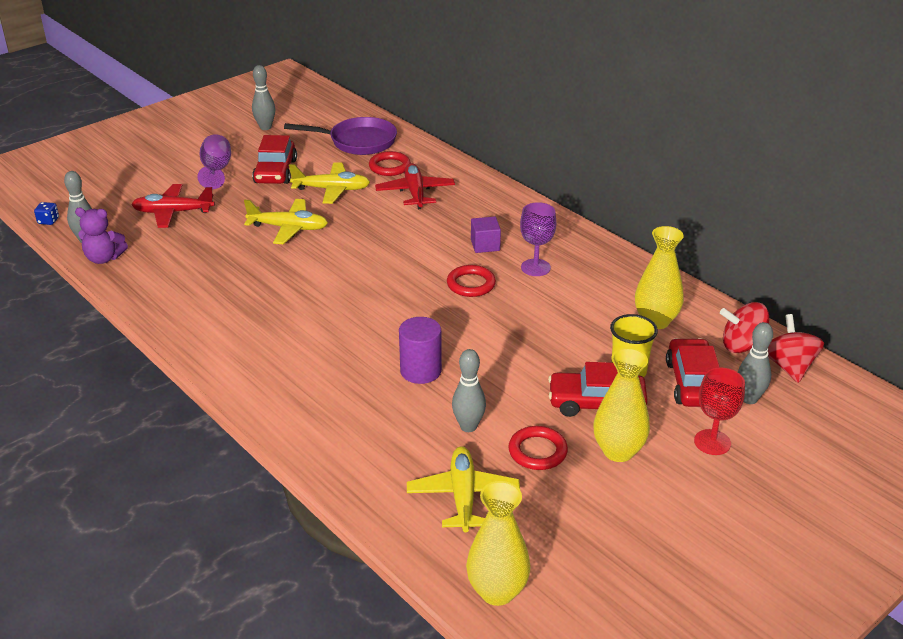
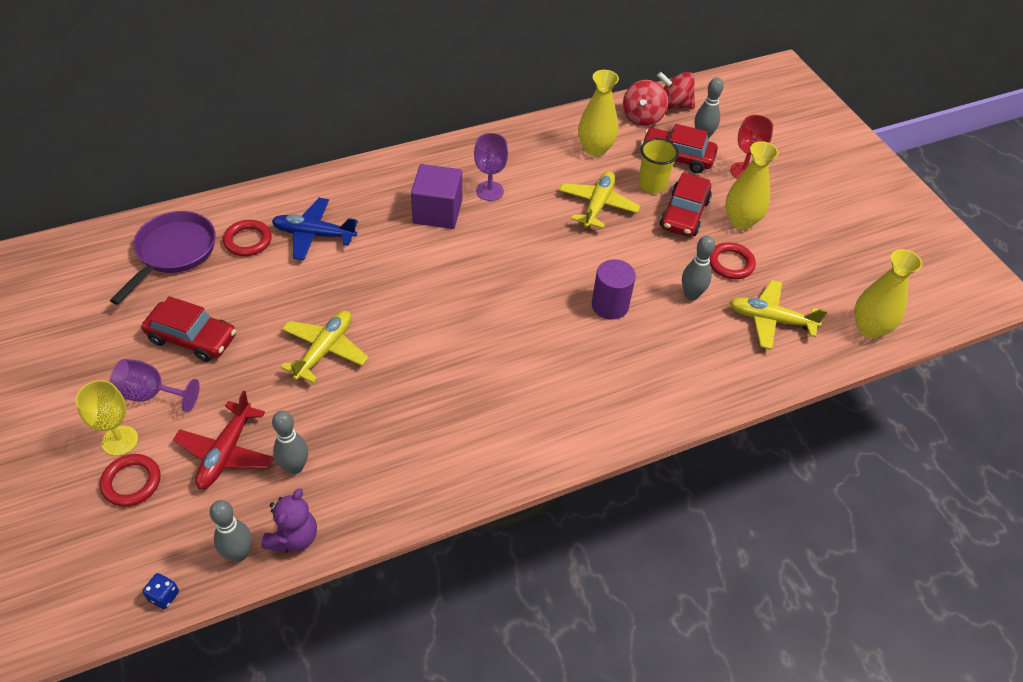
camera: 75 degrees left, 15 degrees up
grey bowling pin [252,65,275,130] -> grey bowling pin moved to [272,410,308,474]
yellow plane [289,162,370,204] -> yellow plane moved to [559,171,640,229]
red plane [375,163,455,209] -> blue plane [272,198,358,260]
red ring [447,265,496,297] -> red ring moved to [100,454,161,507]
purple cube [471,217,501,253] -> purple cube [411,164,462,229], size x1.70
none -> yellow goblet [76,380,138,456]

